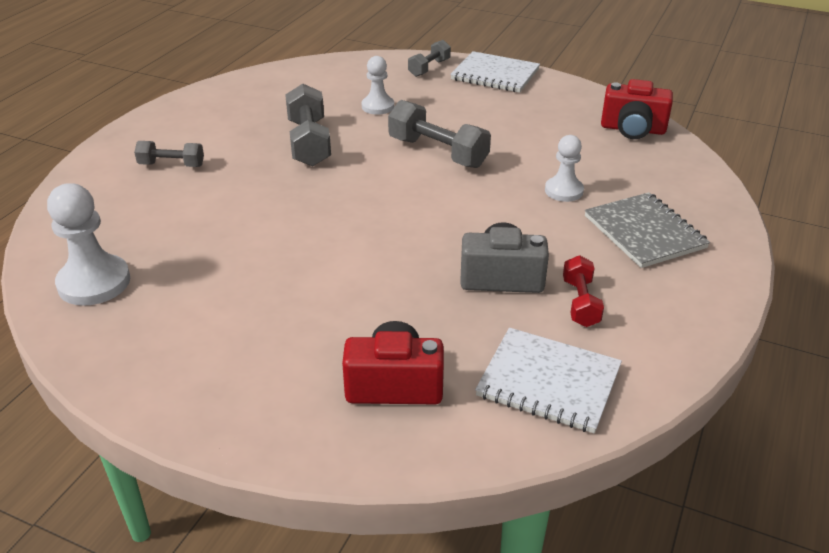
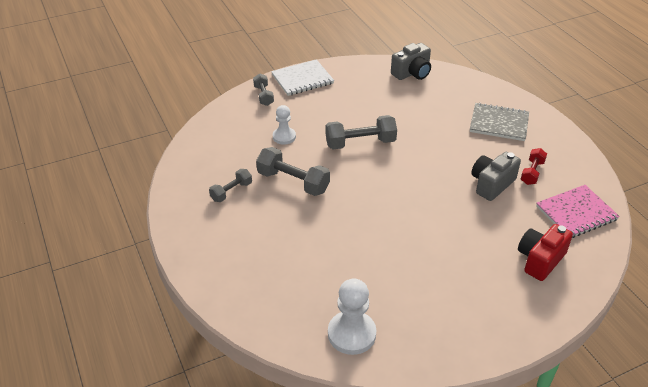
camera: 50 degrees left, 5 degrees up
grey dumbbell [134,141,204,167] -> grey dumbbell moved to [209,169,252,202]
white notebook [475,328,622,433] -> pink notebook [536,185,620,238]
white pawn [545,135,584,202] -> none
red dumbbell [563,255,604,327] -> red dumbbell turned 75 degrees clockwise [521,148,547,185]
red camera [601,79,673,139] -> grey camera [391,43,431,80]

